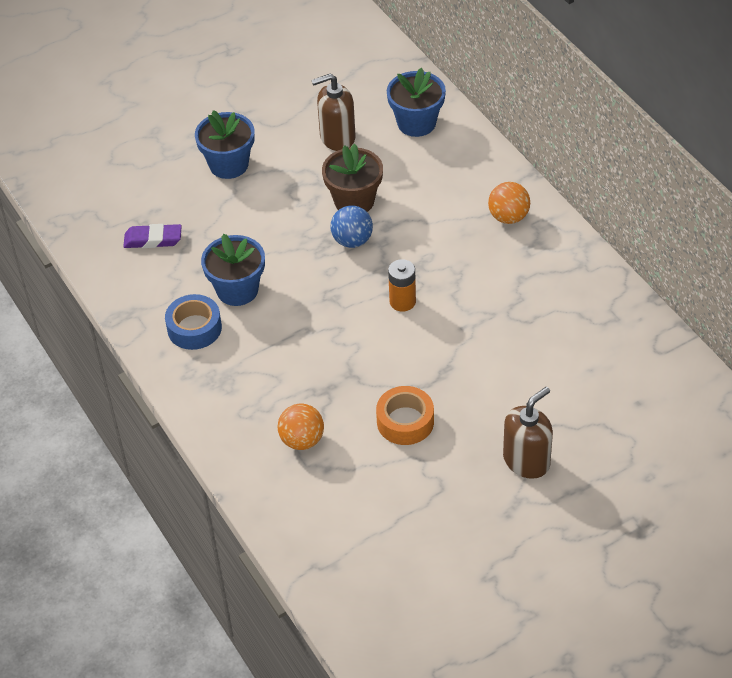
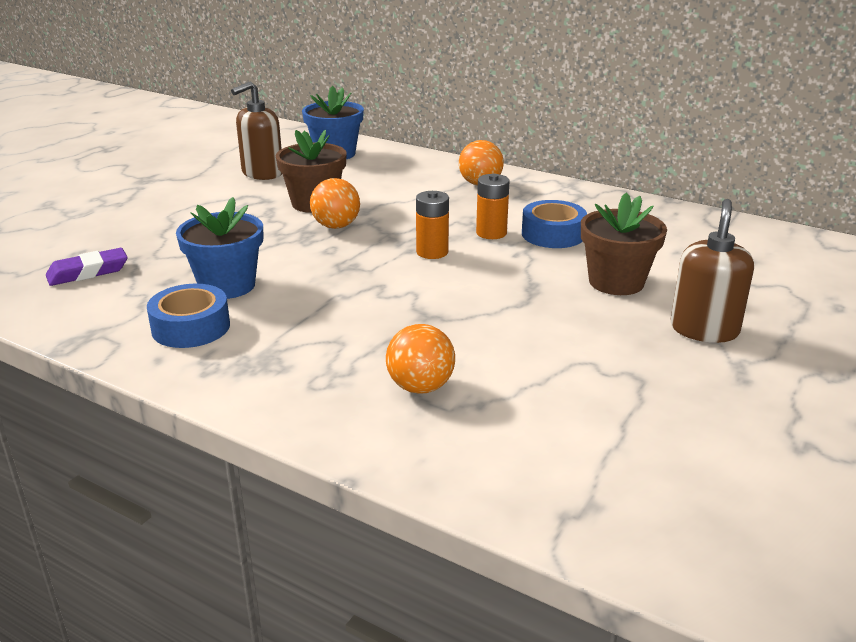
camera: 30 degrees left, 20 degrees down
blue flower pot [195,110,255,179] -> none
blue ball [330,205,373,248] -> orange ball [310,178,360,229]
orange tape [376,386,434,445] -> none
none -> orange battery [476,174,510,239]
none -> blue tape [522,200,587,248]
none -> brown flower pot [581,192,667,295]

